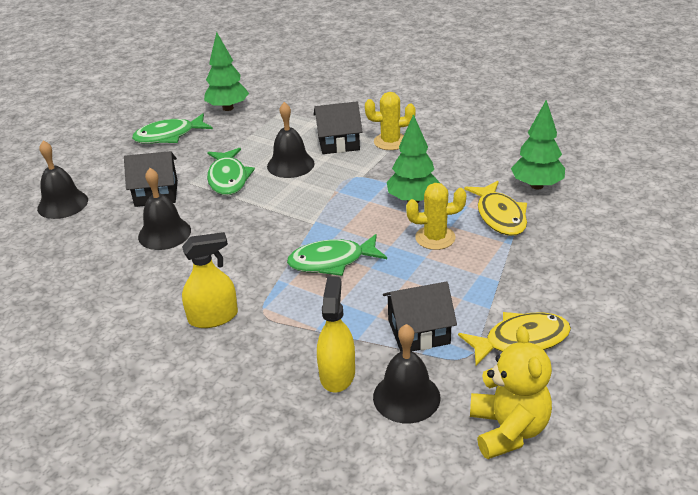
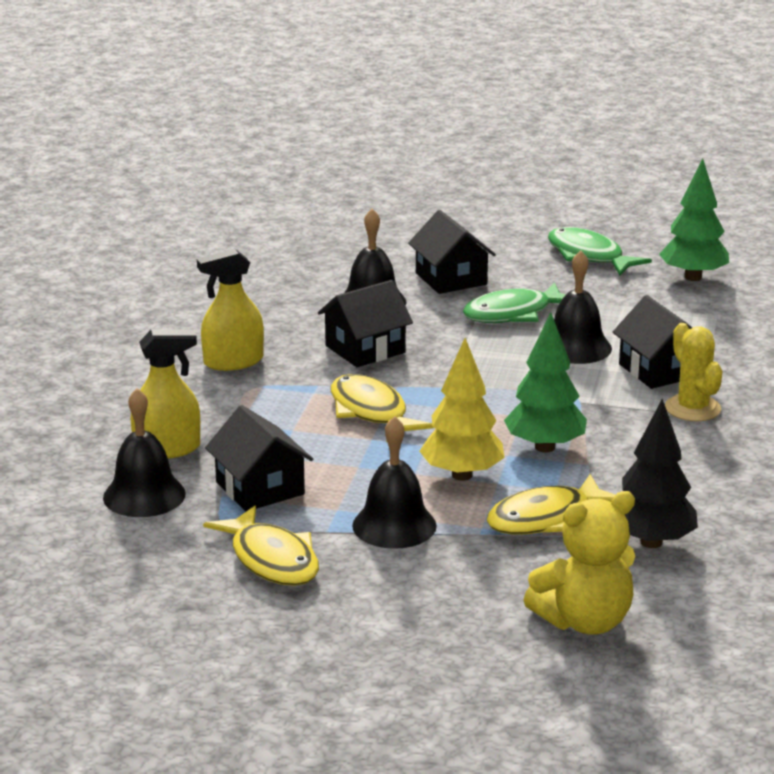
camera: 70 degrees right, 10 degrees down
black bell [37,141,88,219] -> black bell moved to [352,416,437,549]
yellow spray bottle [182,232,238,328] -> yellow spray bottle turned 105 degrees clockwise [197,249,264,371]
green fish [287,234,387,276] -> yellow fish [331,374,434,431]
yellow cactus [406,183,466,250] -> yellow tree [419,338,505,481]
yellow teddy bear [470,326,552,459] -> yellow teddy bear moved to [524,491,635,635]
green tree [511,100,565,189] -> black tree [622,399,698,548]
none -> black house [318,280,413,367]

